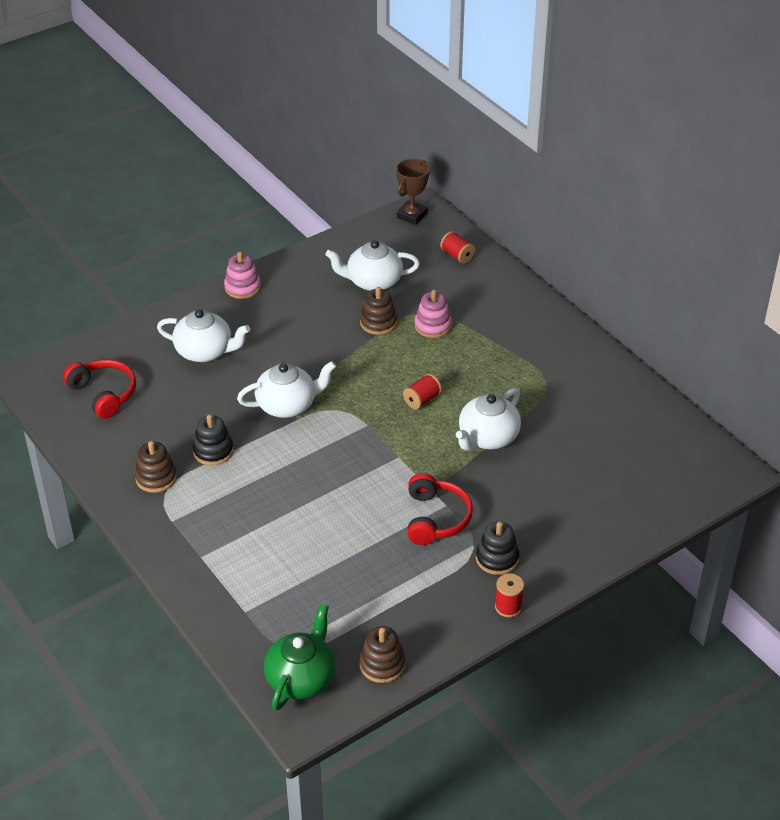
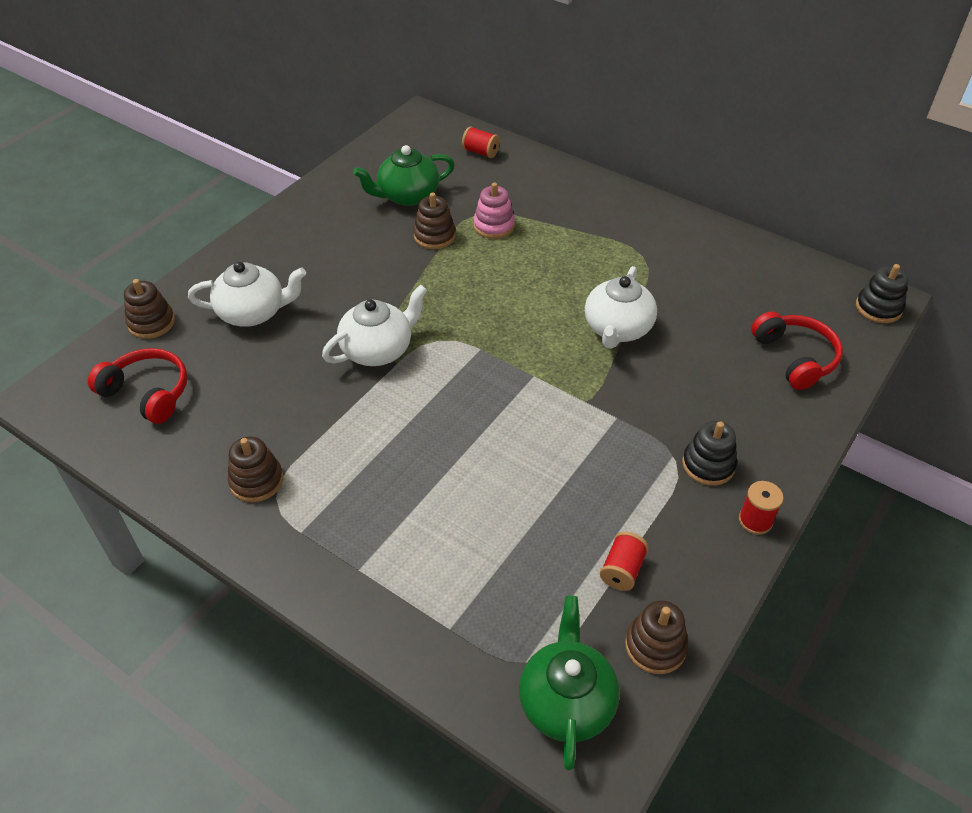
camera: 20 degrees left, 5 degrees up
black stacking toy [192,414,234,466] -> black stacking toy moved to [856,264,908,323]
pink stacking toy [224,252,261,299] -> none
white teapot [325,240,420,291] -> green teapot [353,145,455,206]
brown trophy [396,159,430,225] -> none
red spool [403,373,442,410] -> red spool moved to [600,531,649,591]
red headphones [407,473,473,545] -> red headphones moved to [751,311,843,390]
none -> brown stacking toy [124,279,175,339]

